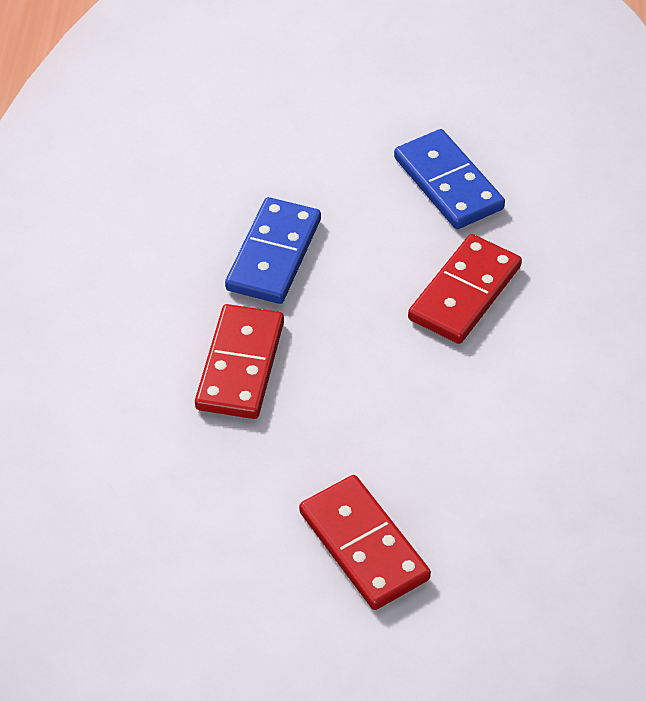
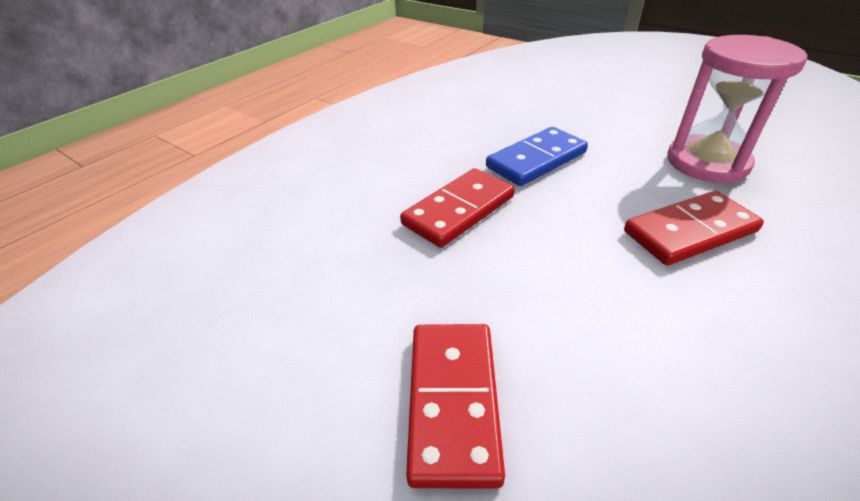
camera: 35 degrees right, 10 degrees down
blue domino [394,129,505,229] -> pink hourglass [667,35,807,183]

